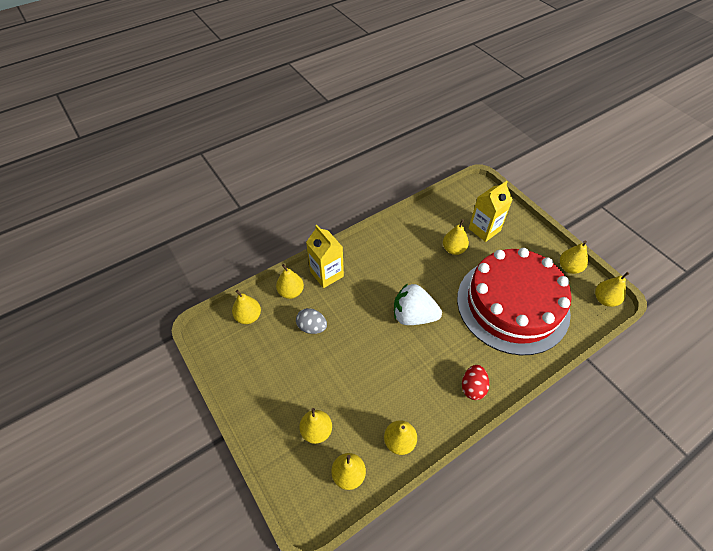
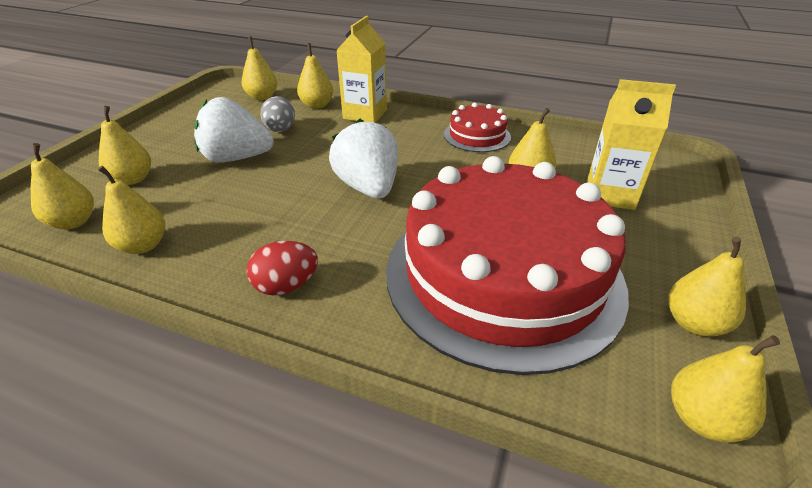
camera: 55 degrees right, 15 degrees down
none -> white strawberry [194,97,274,162]
none -> red cake [444,103,511,152]

